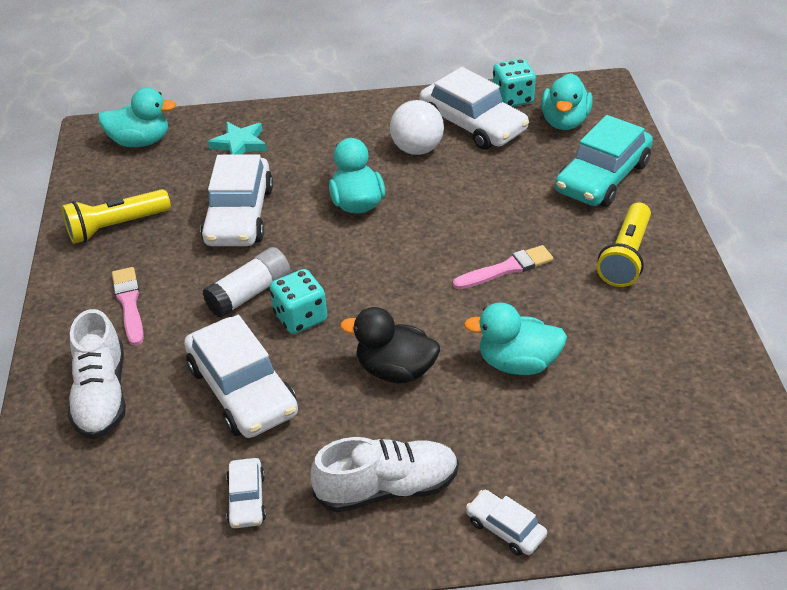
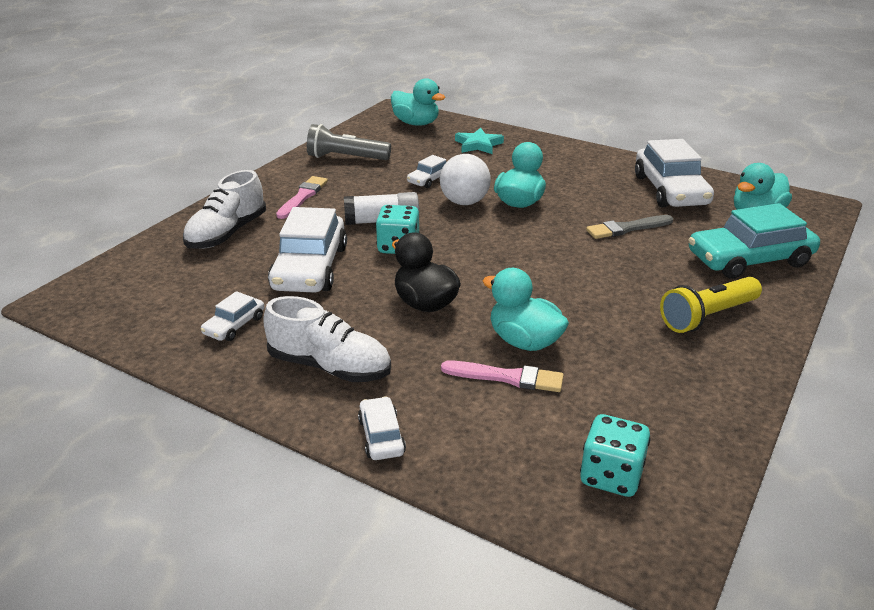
camera: 35 degrees right, 10 degrees down
yellow flashlight [62,189,171,244] -> grey flashlight [307,124,391,160]
white car [200,154,273,246] -> white car [407,155,446,188], size x0.49
white ball [390,100,444,155] -> white ball moved to [440,154,491,205]
pink brush [453,245,554,289] -> pink brush moved to [441,361,564,392]
turquoise dice [493,59,536,107] -> turquoise dice moved to [580,414,651,497]
none -> grey brush [586,215,673,239]

